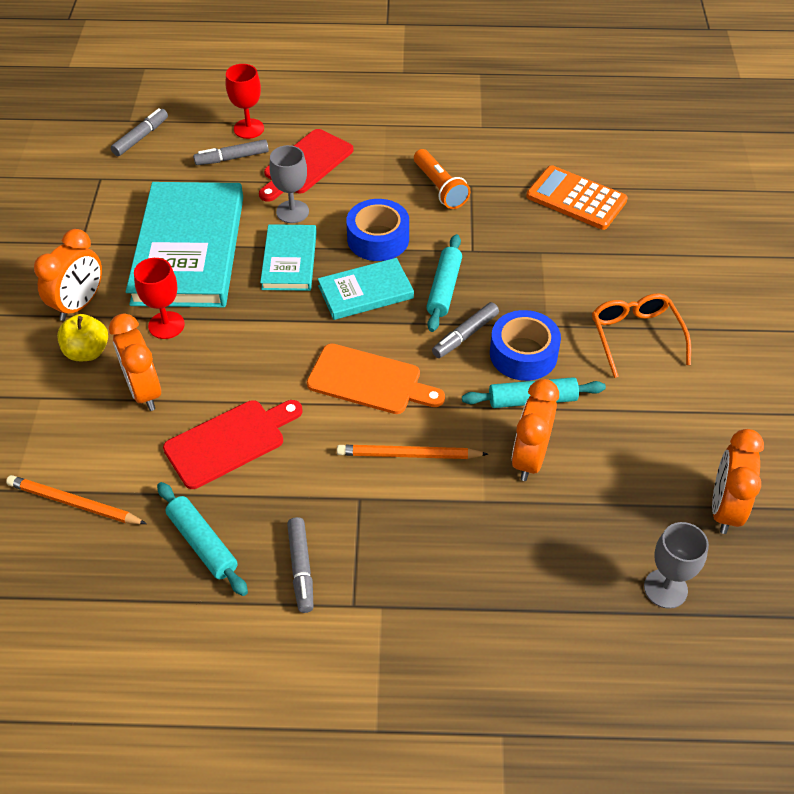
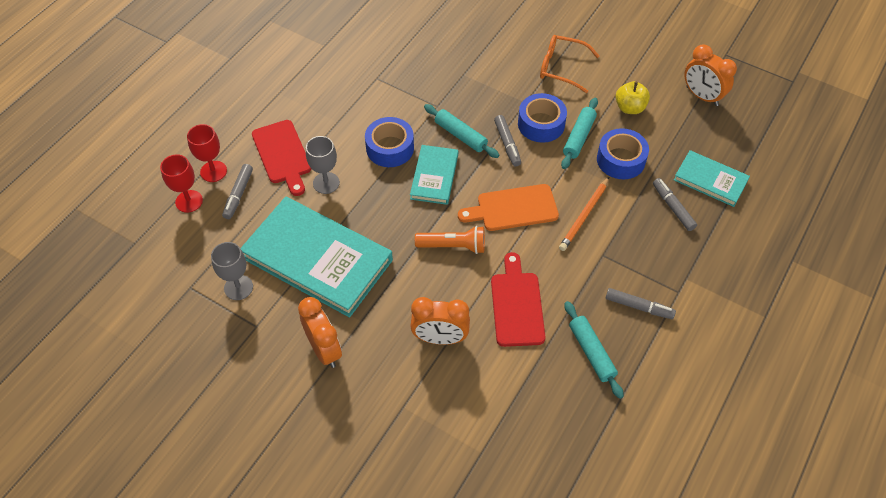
camera: 60 degrees left, 5 degrees up
orange pencil [6,475,147,524] -> none
yellow apple [57,314,108,361] -> yellow apple moved to [616,81,650,114]
grey marker [111,108,168,156] -> grey marker moved to [653,178,697,231]
red goblet [134,258,185,339] -> red goblet moved to [160,154,203,213]
turquoise rolling pin [157,482,248,596] -> turquoise rolling pin turned 75 degrees clockwise [564,301,624,399]
turquoise book [260,224,317,291] -> turquoise book moved to [674,150,750,207]
orange cutting board [307,344,445,414] -> orange cutting board turned 150 degrees counterclockwise [458,184,559,231]
orange flashlight [414,149,471,209] -> orange flashlight moved to [415,226,485,254]
orange clock [512,379,559,481] -> blue tape [597,128,649,179]
orange calculator [526,165,628,230] -> none
grey goblet [644,522,709,609] -> grey goblet moved to [211,242,253,300]

